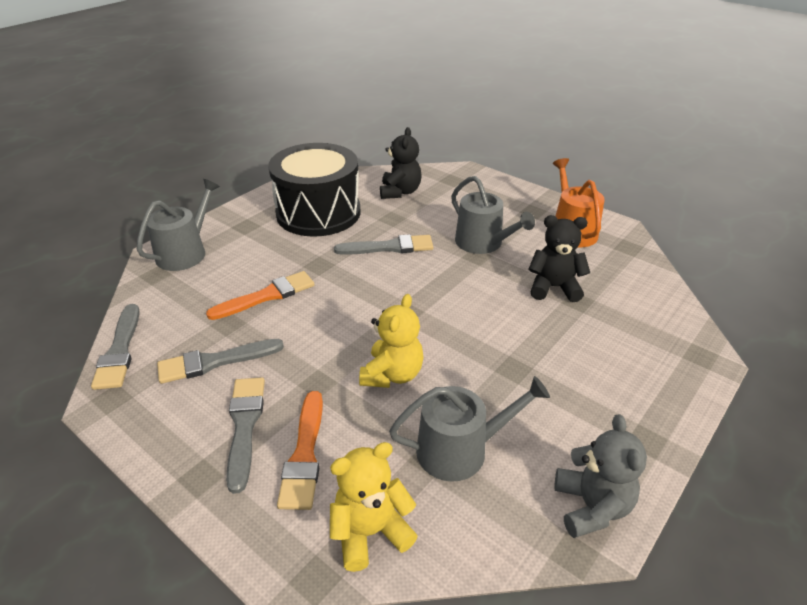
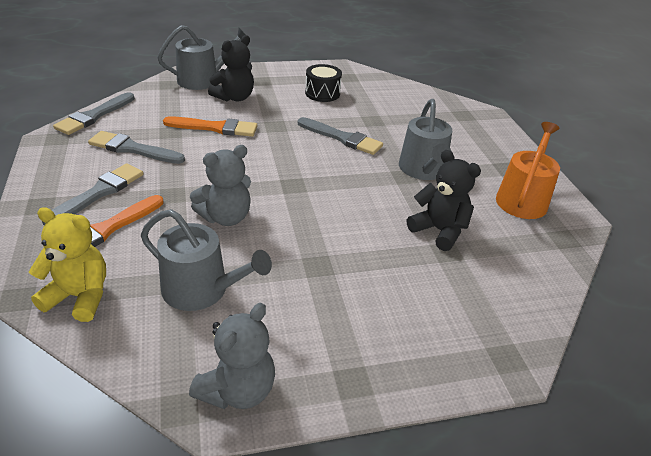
camera: 35 degrees right, 0 degrees up
black drum [268,143,361,237] -> black drum [305,64,342,102], size x0.46
yellow teddy bear [359,294,424,388] -> grey teddy bear [190,145,251,226]
black teddy bear [380,127,422,199] -> black teddy bear moved to [208,35,254,101]

